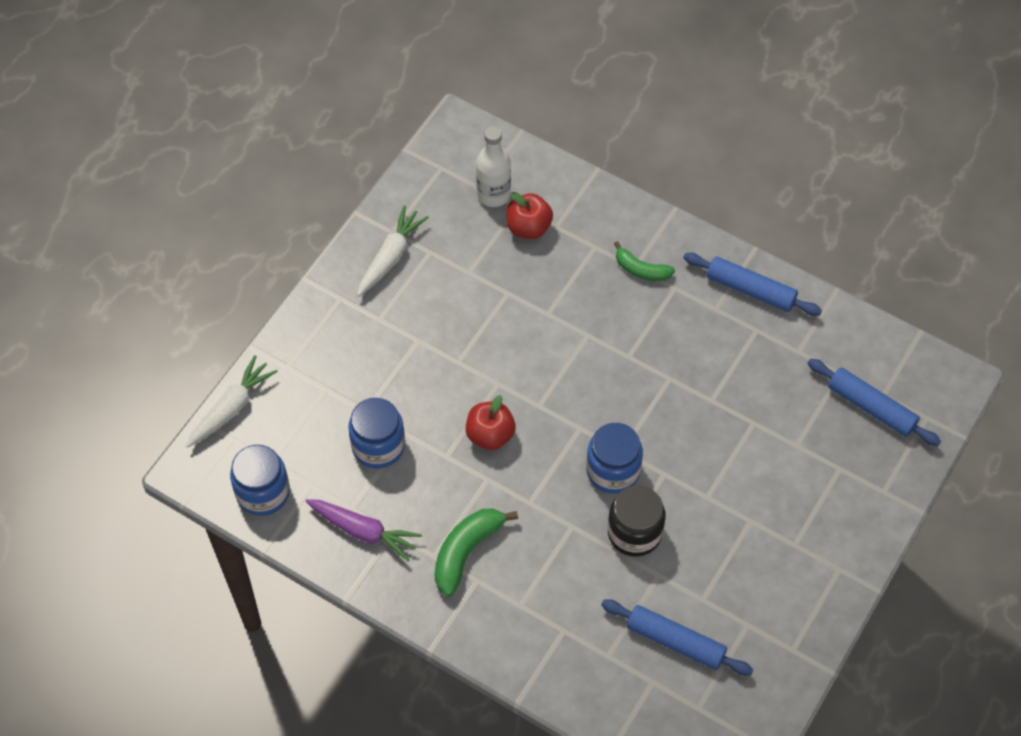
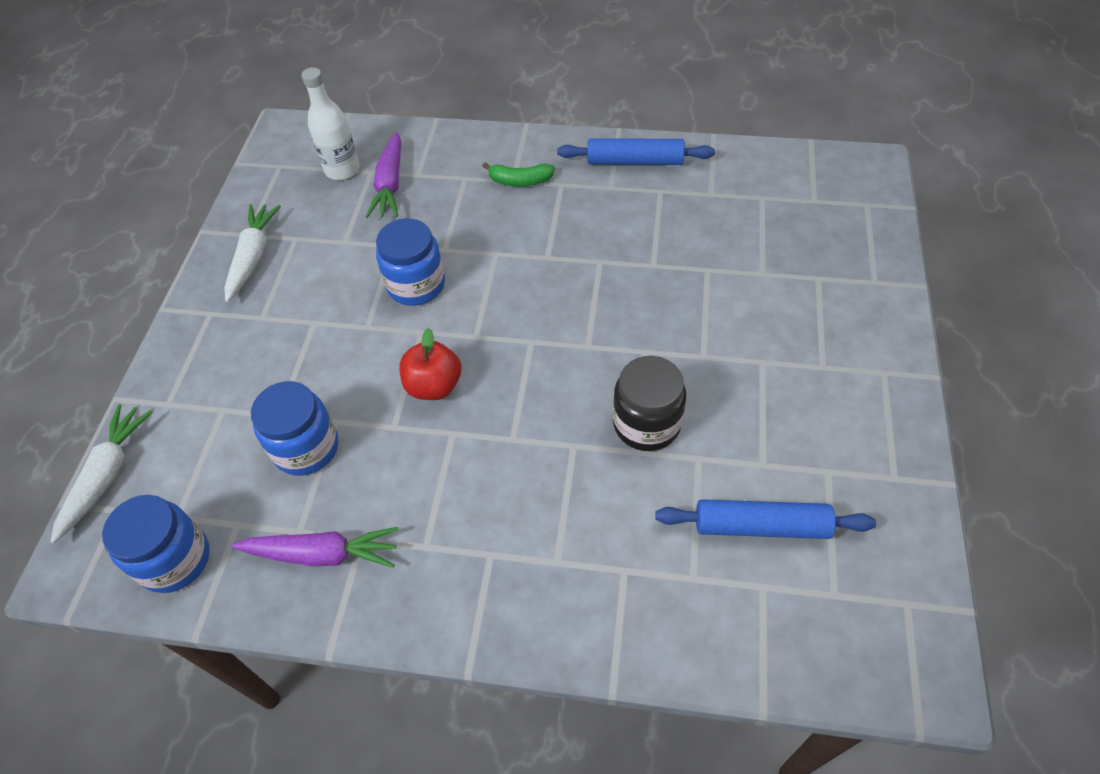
camera: 20 degrees left, 5 degrees down
green banana [435,508,518,597] -> none
red apple [506,192,553,239] -> purple carrot [366,132,401,218]
blue jar [586,423,643,494] -> blue jar moved to [376,218,445,306]
blue rolling pin [808,359,941,446] -> none

